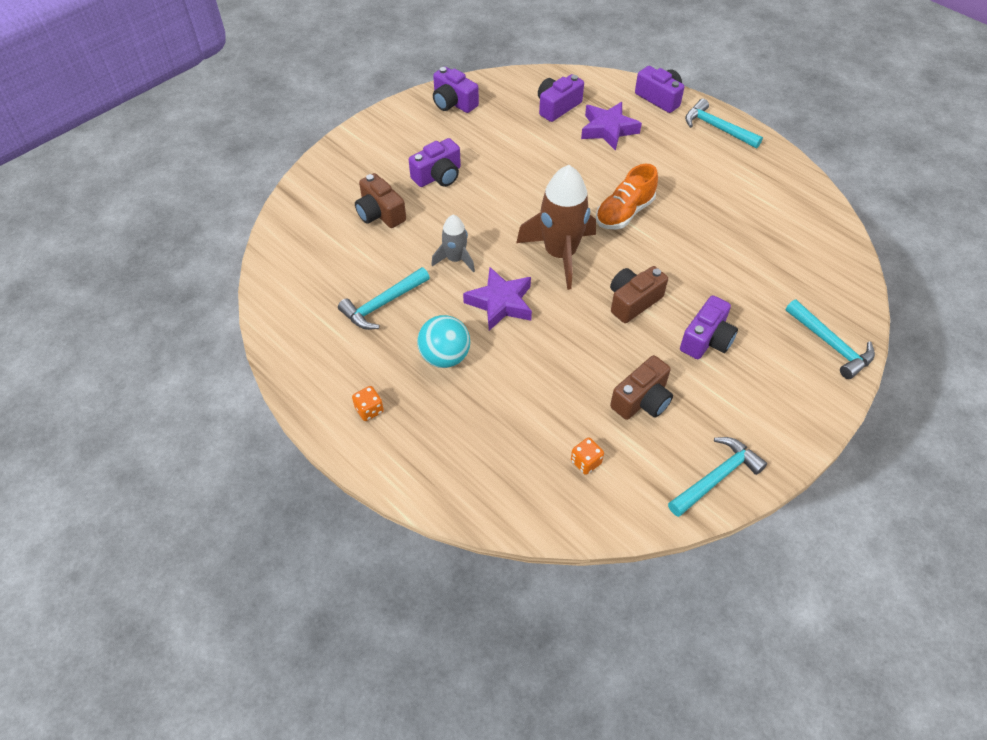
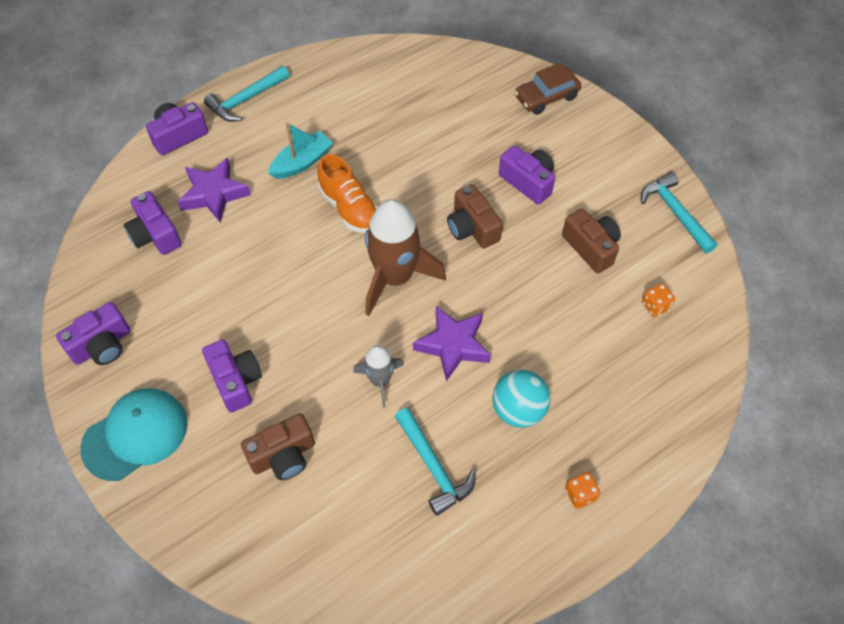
camera: 80 degrees left, 5 degrees up
turquoise hammer [786,299,875,379] -> brown car [514,62,581,115]
none -> turquoise cap [80,388,188,481]
none -> turquoise boat [268,122,333,179]

